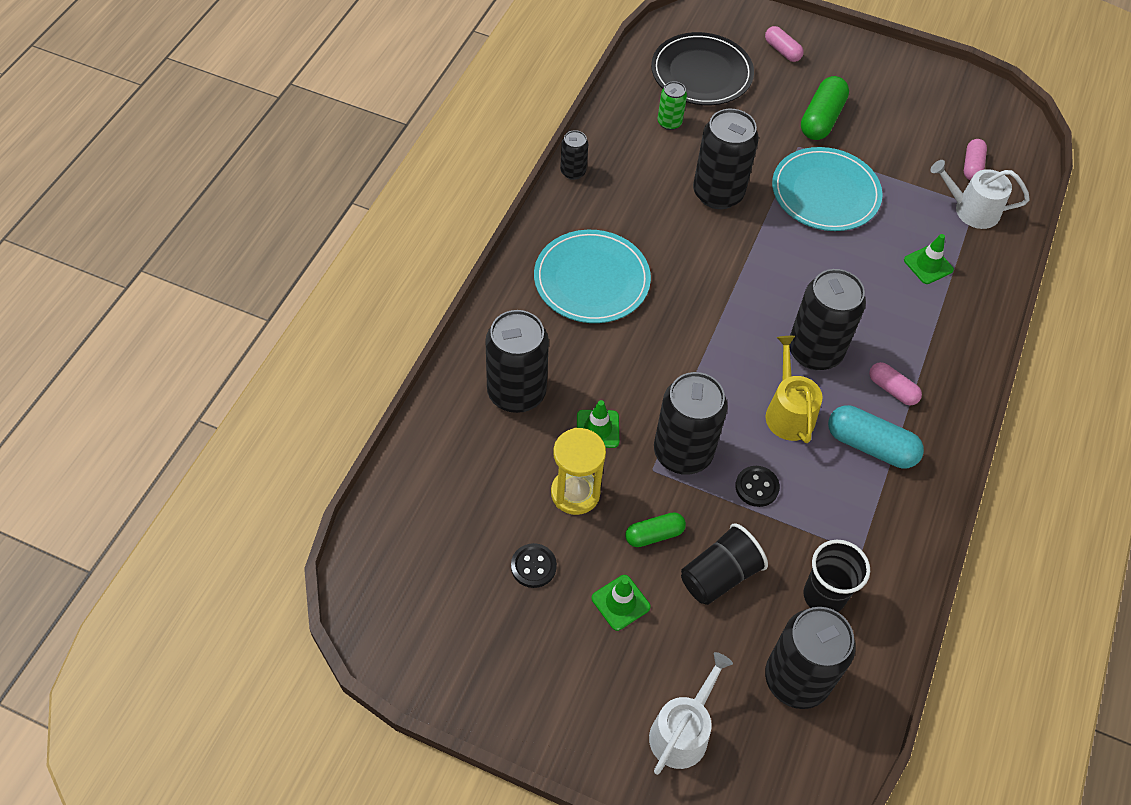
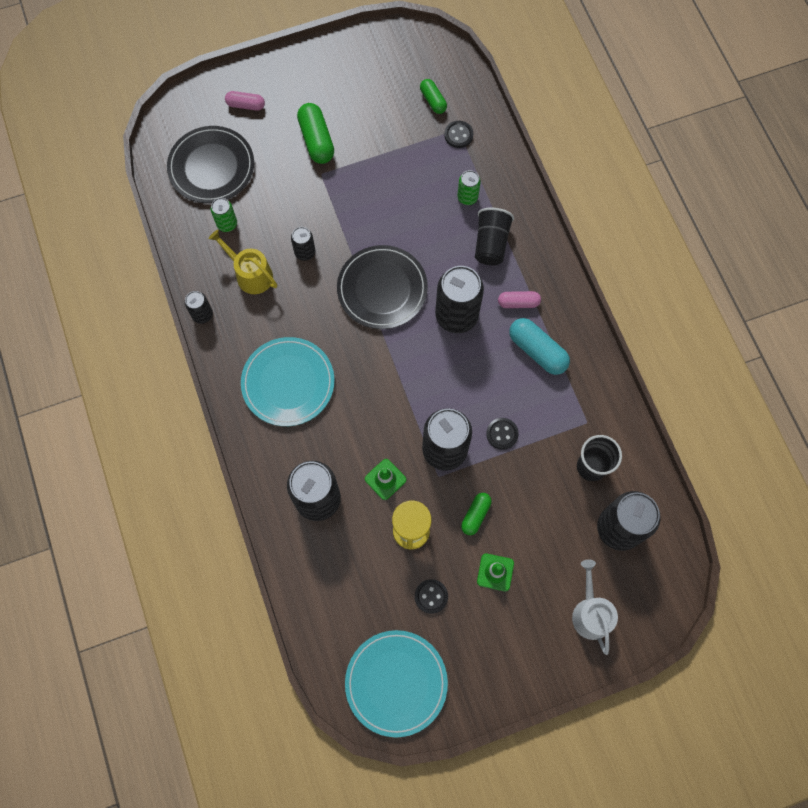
camera: 40 degrees left, 15 degrees up
black cup [681,523,768,605] -> black cup moved to [475,207,514,265]
black can [693,109,759,209] -> black can [291,227,315,261], size x0.50
yellow watering can [766,336,823,443] -> yellow watering can moved to [208,230,277,294]
turquoise plate [772,147,883,231] -> turquoise plate moved to [345,630,448,737]
turquoise capsule [828,405,924,468] -> turquoise capsule turned 60 degrees clockwise [509,318,570,375]
green traffic cone [904,234,954,284] -> green can [457,170,481,205]
white watering can [930,160,1030,229] -> black button [444,121,473,148]
pink capsule [964,139,987,180] -> green capsule [420,79,447,114]
none -> black plate [337,245,428,329]

